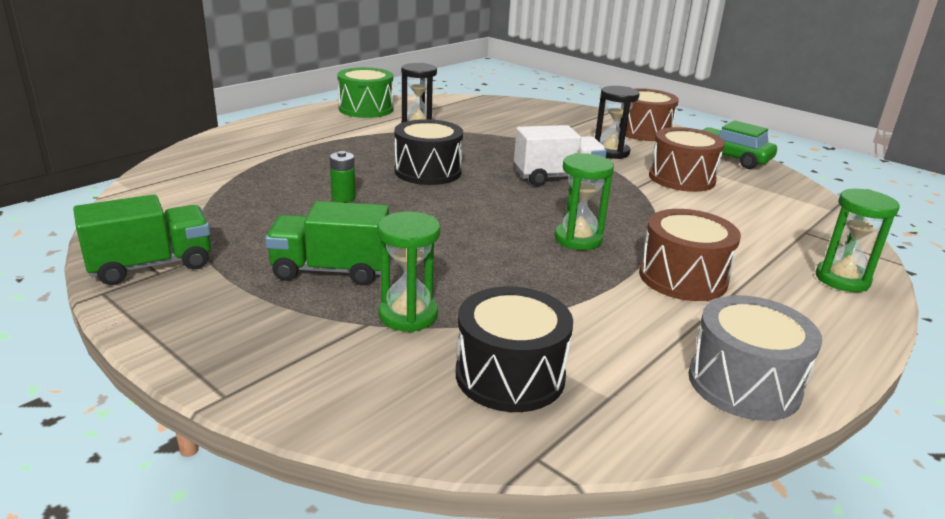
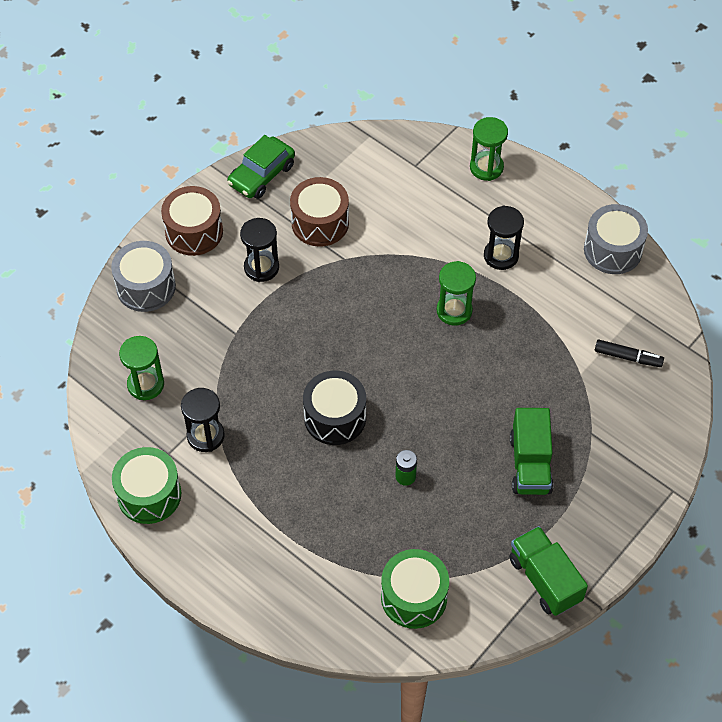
camera: 90 degrees left, 30 degrees up
green hourglass [377,212,440,332] -> green hourglass moved to [119,336,164,400]
black drum [456,286,573,412] -> black marker [595,340,664,367]
white truck [514,125,607,186] -> none
brown drum [639,209,741,301] -> black hourglass [484,205,524,270]
none -> grey drum [111,241,176,312]
none -> green drum [381,549,449,629]

